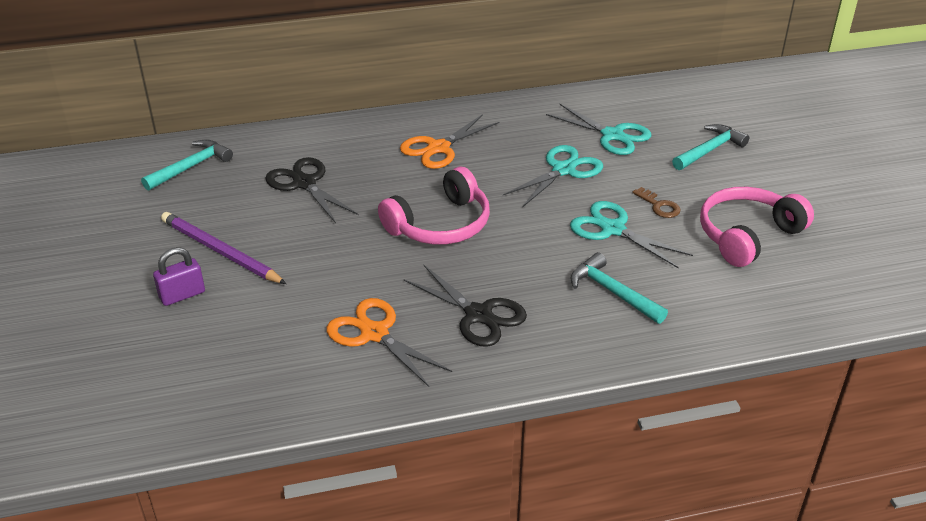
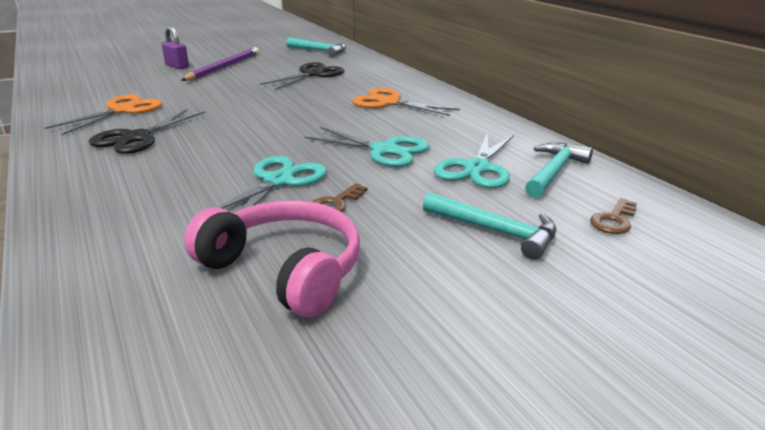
camera: 75 degrees right, 10 degrees down
pink headphones [378,167,490,245] -> none
turquoise hammer [571,252,668,324] -> turquoise hammer moved to [525,143,593,198]
none -> brown key [590,198,637,234]

